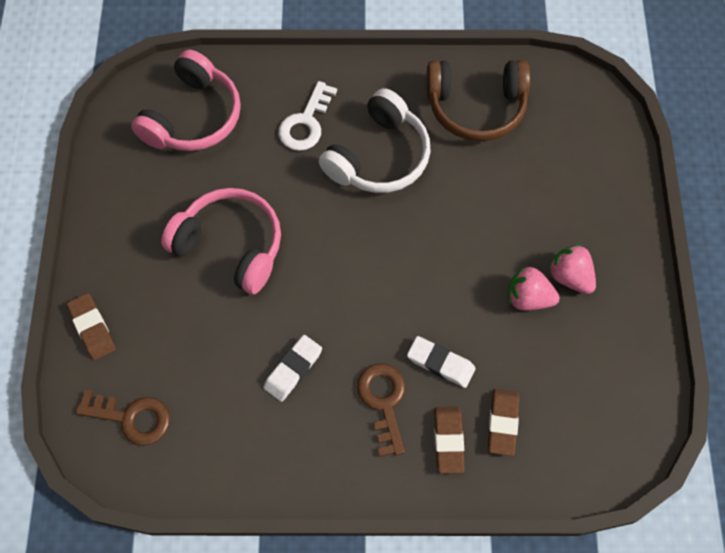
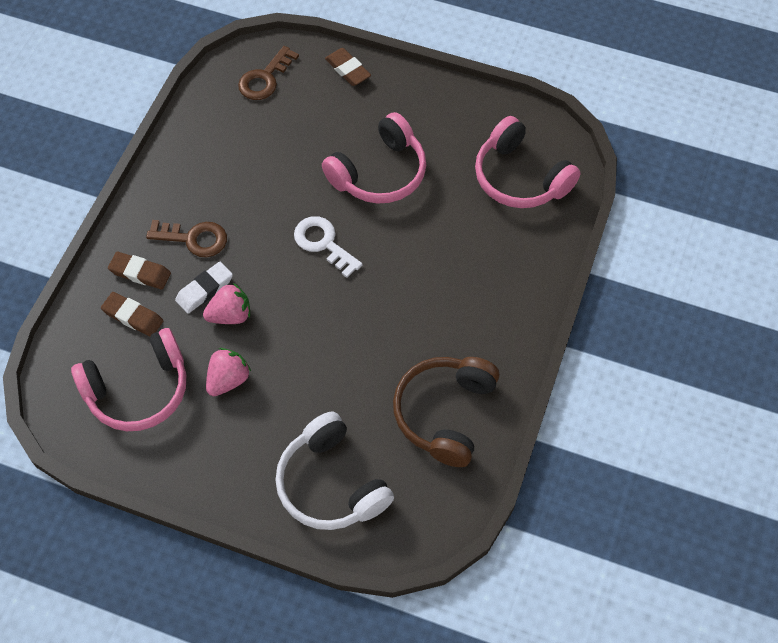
camera: 110 degrees right, 5 degrees down
brown eraser [67,293,116,360] -> brown eraser turned 60 degrees clockwise [325,48,371,86]
white eraser [263,335,322,402] -> none
white key [279,81,337,151] -> white key moved to [294,216,363,278]
white headphones [319,88,431,193] -> white headphones moved to [275,412,394,530]
pink strawberry [548,244,596,294] -> pink strawberry moved to [203,283,250,324]
none -> pink headphones [71,328,186,431]

